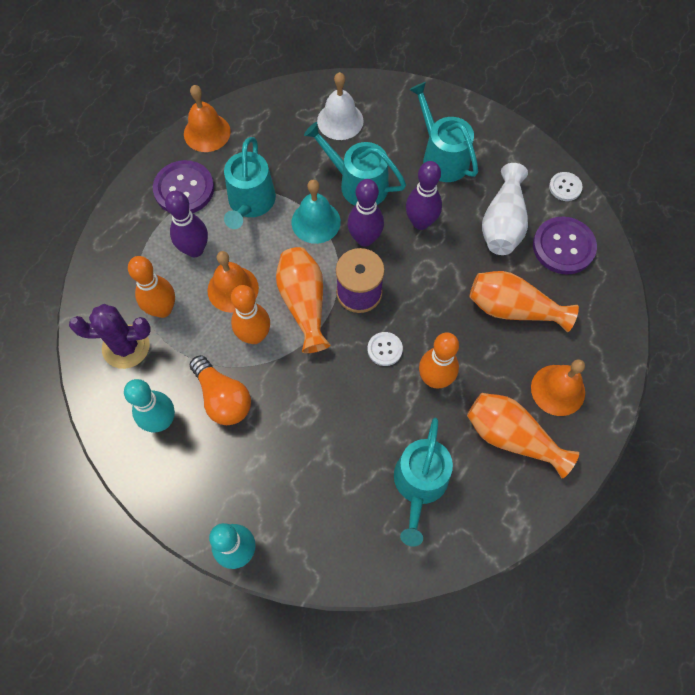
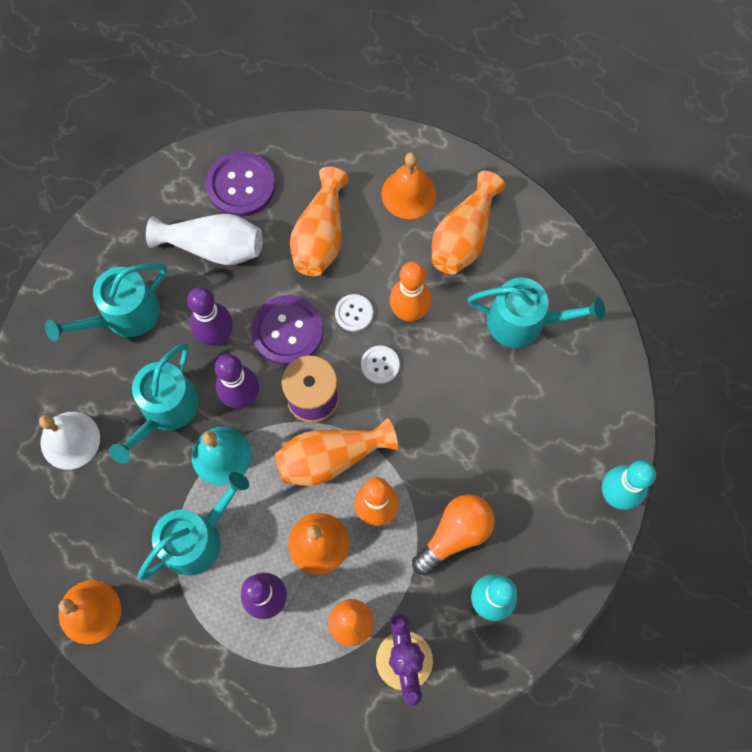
camera: 95 degrees left, 5 degrees up
purple button [153,160,214,213] -> purple button moved to [251,295,323,365]
turquoise watering can [224,137,276,229] -> turquoise watering can turned 45 degrees counterclockwise [137,472,249,580]
white button [549,172,582,201] -> white button moved to [335,294,373,332]

